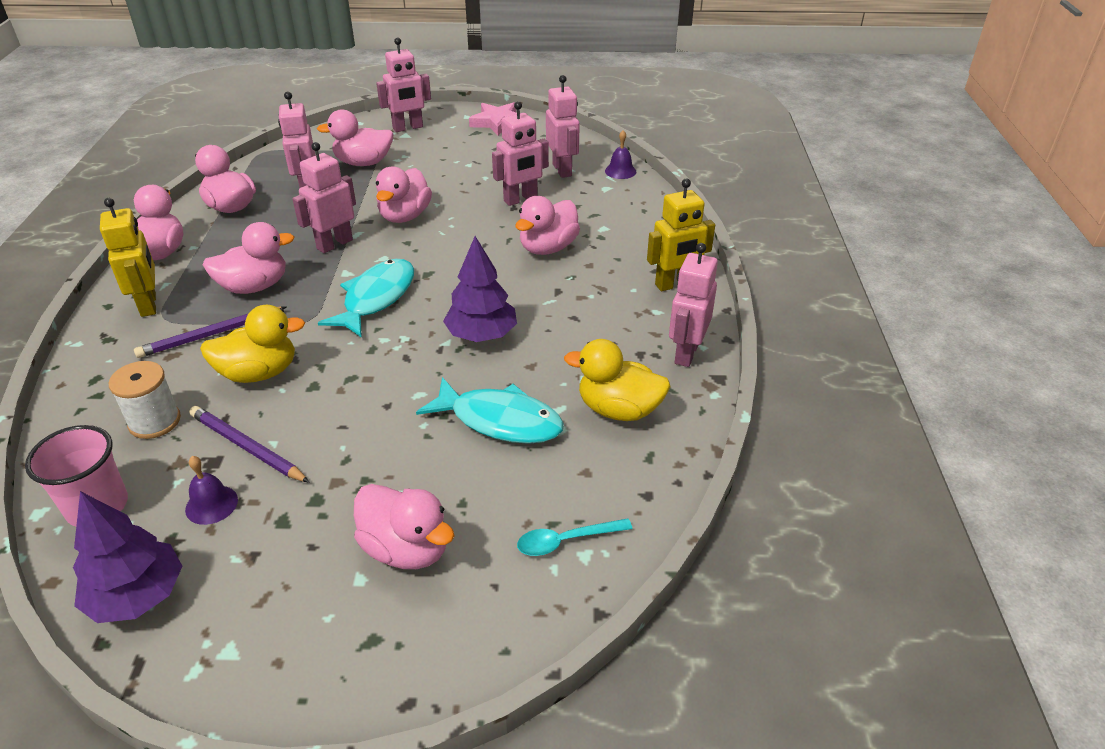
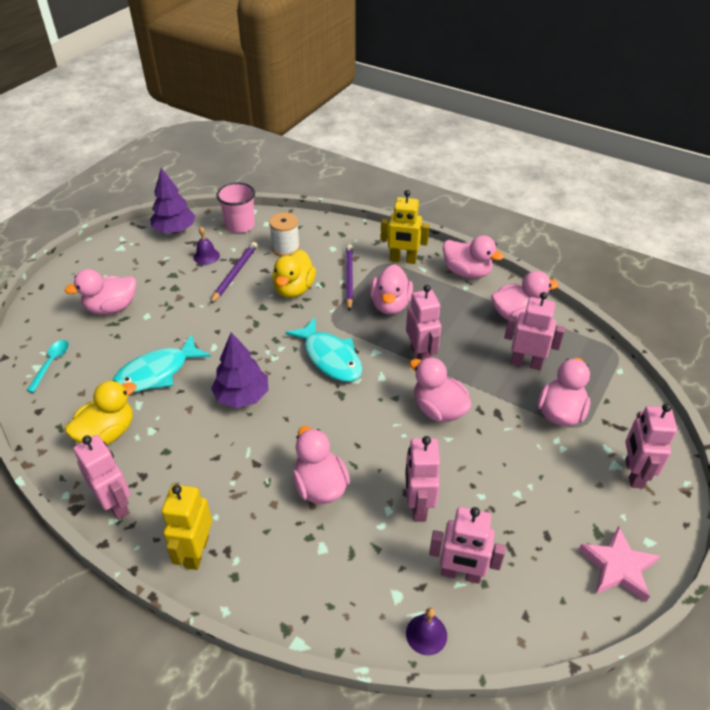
camera: 120 degrees right, 5 degrees up
purple pencil [189,406,310,483] -> purple pencil turned 45 degrees counterclockwise [210,242,258,304]

